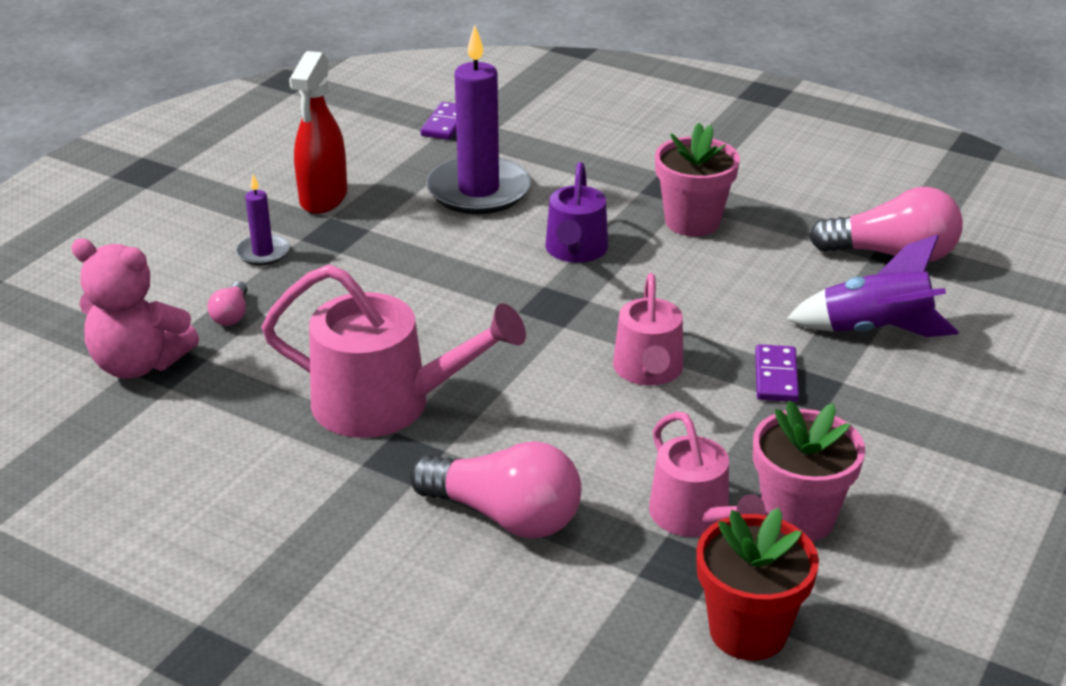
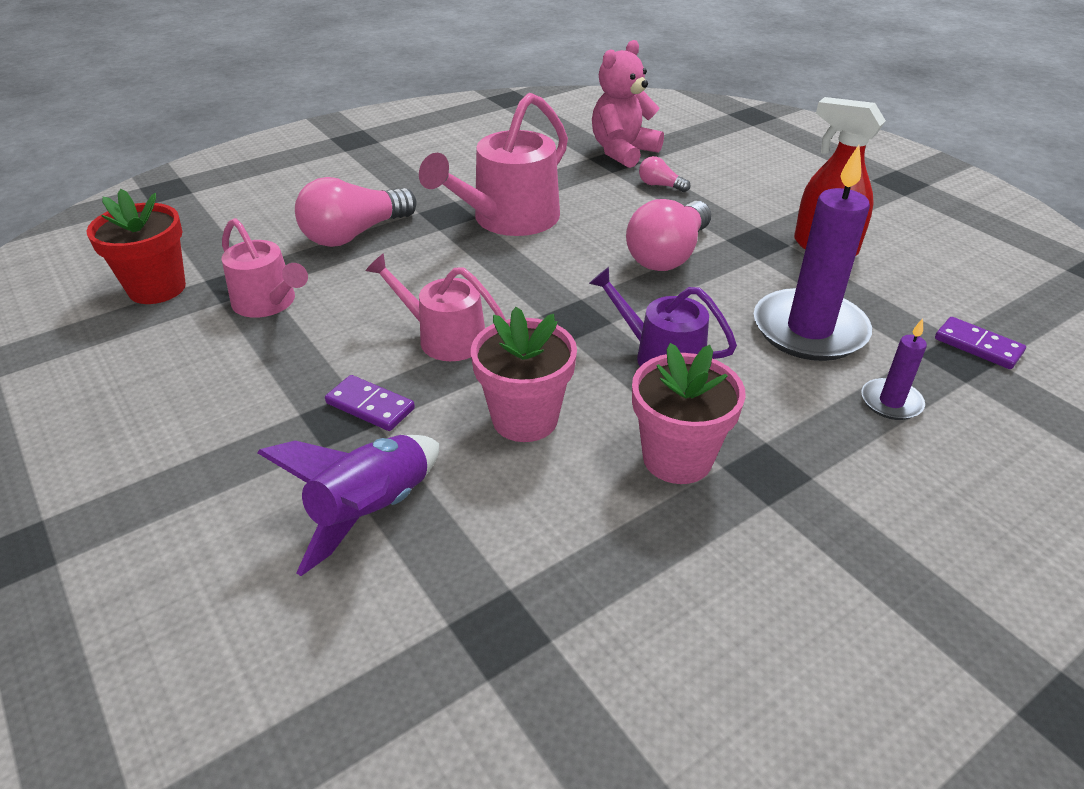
camera: 115 degrees right, 5 degrees up
purple candle [236,174,289,265] -> purple candle moved to [862,318,927,420]
pink watering can [649,411,766,537] -> pink watering can turned 135 degrees counterclockwise [222,218,308,318]
pink flower pot [753,401,865,542] -> pink flower pot moved to [471,307,577,442]
pink light bulb [809,187,963,262] -> pink light bulb moved to [626,199,711,271]

